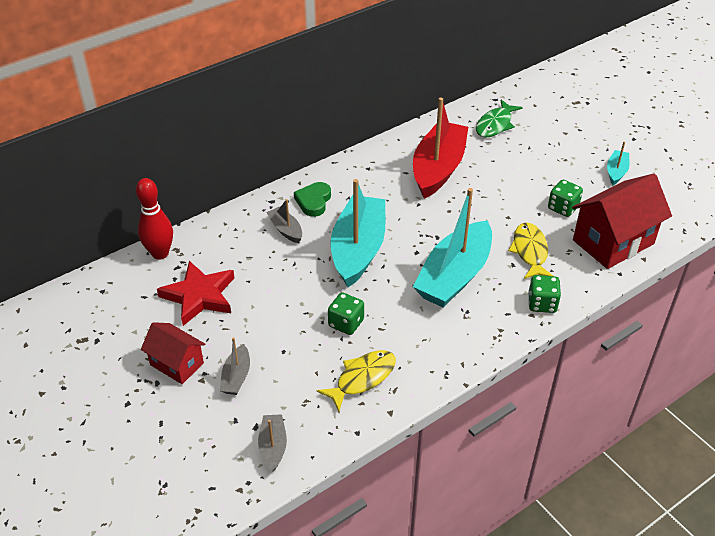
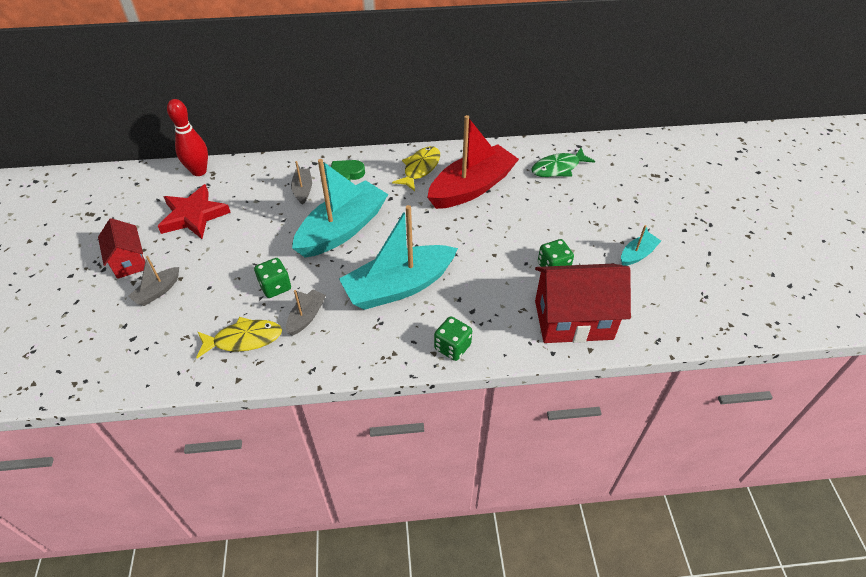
camera: 30 degrees right, 5 degrees up
grey boat [258,414,287,472] -> grey boat moved to [286,289,326,336]
yellow fish [508,223,553,279] -> yellow fish moved to [392,146,440,191]

